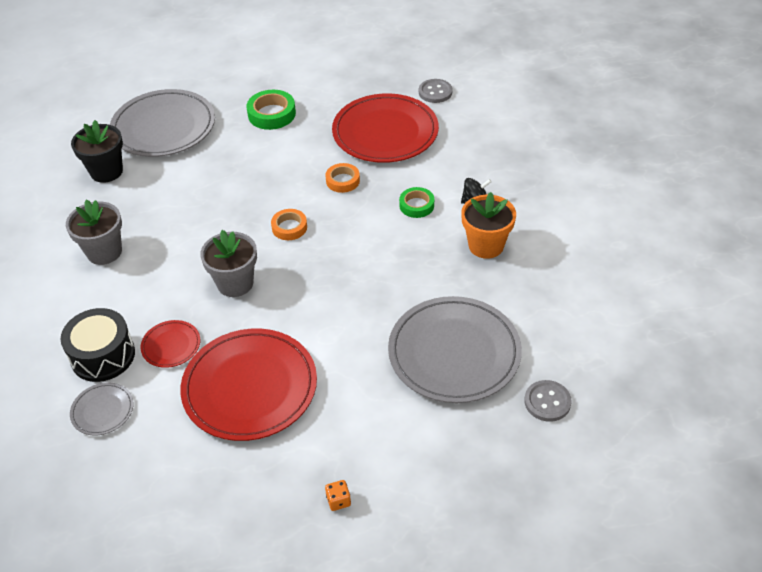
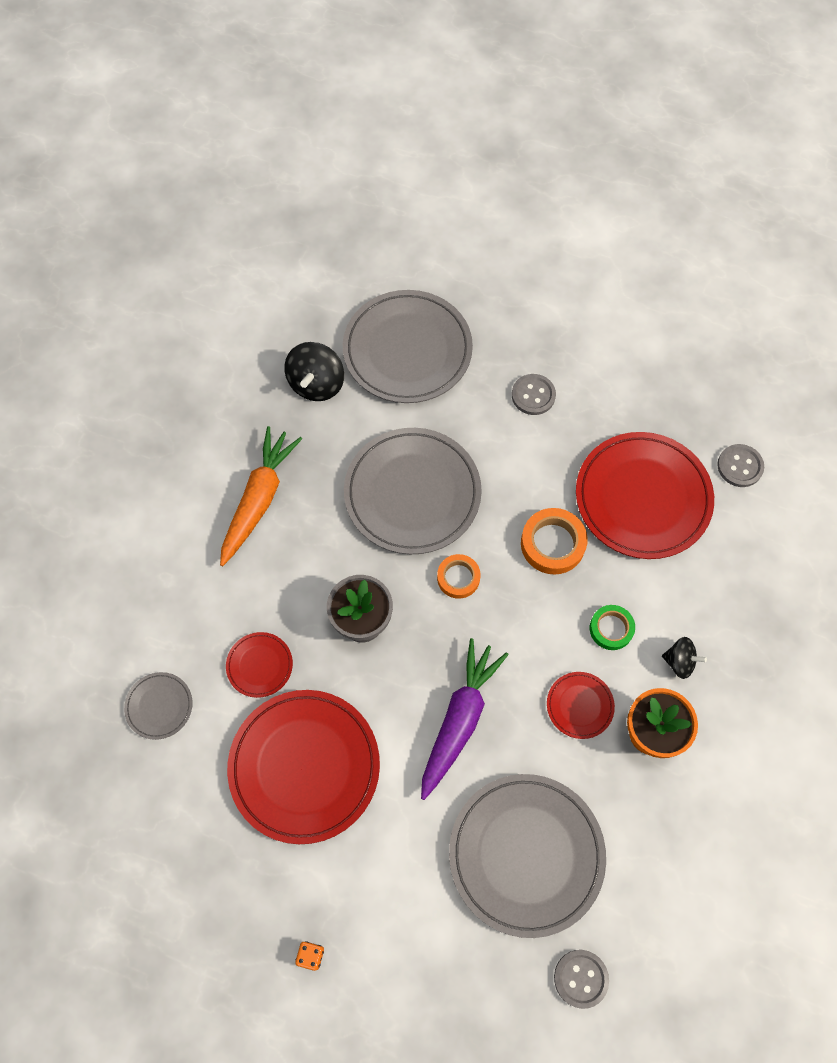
camera: 30 degrees right, 20 degrees up
black drum [61,308,135,382] -> none
grey flower pot [66,199,122,265] -> orange carrot [220,426,302,566]
black flower pot [71,120,123,183] -> black spinning top [284,342,344,401]
green tape [247,90,296,130] -> grey button [512,374,556,415]
orange tape [325,163,360,193] -> orange tape [521,508,588,575], size x1.52
none -> grey plate [344,428,482,554]
none -> purple carrot [421,638,509,800]
none -> red plate [547,672,615,739]

